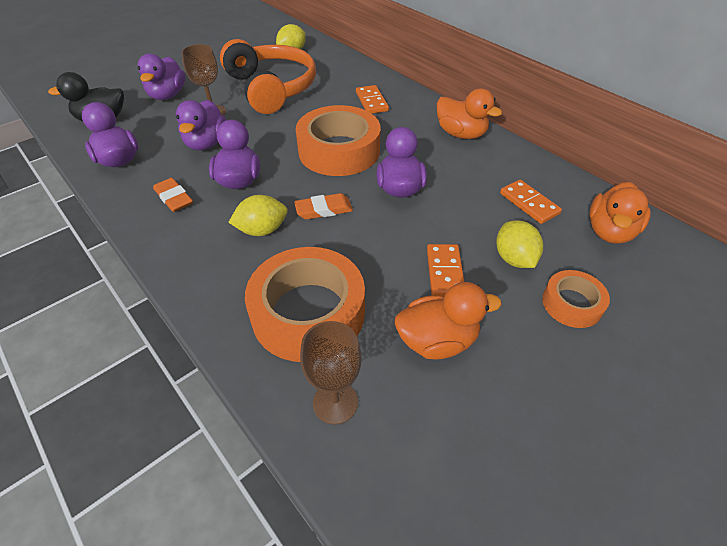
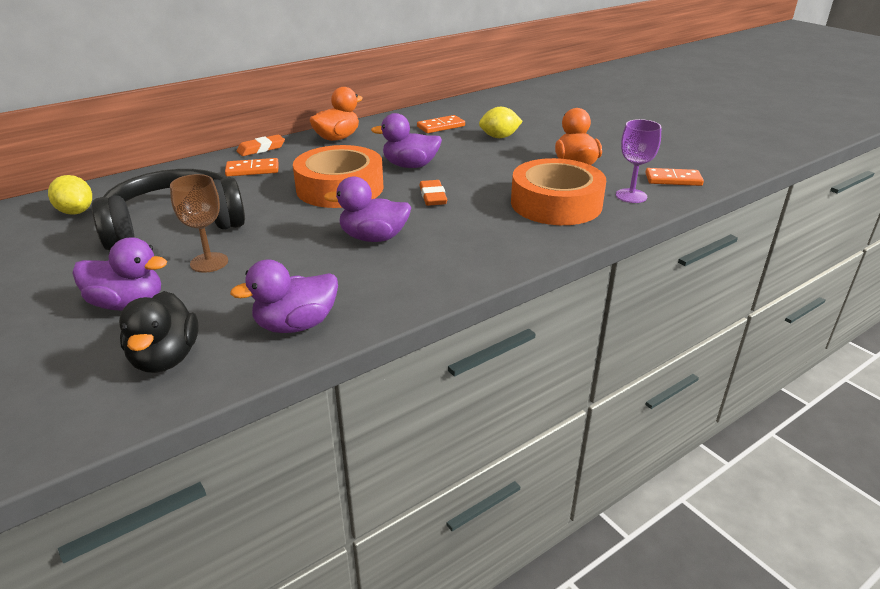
camera: 85 degrees left, 15 degrees down
orange eraser [153,178,193,212] -> orange eraser moved to [236,135,285,156]
purple duck [176,100,226,150] -> none
orange headphones [220,39,316,114] -> black headphones [92,169,245,250]
yellow lemon [228,195,288,236] -> none
brown goblet [300,321,362,425] -> purple goblet [616,119,661,203]
orange domino [427,244,464,297] -> orange domino moved to [645,168,704,186]
orange tape [542,270,610,328] -> none
orange duck [589,182,651,244] -> none

